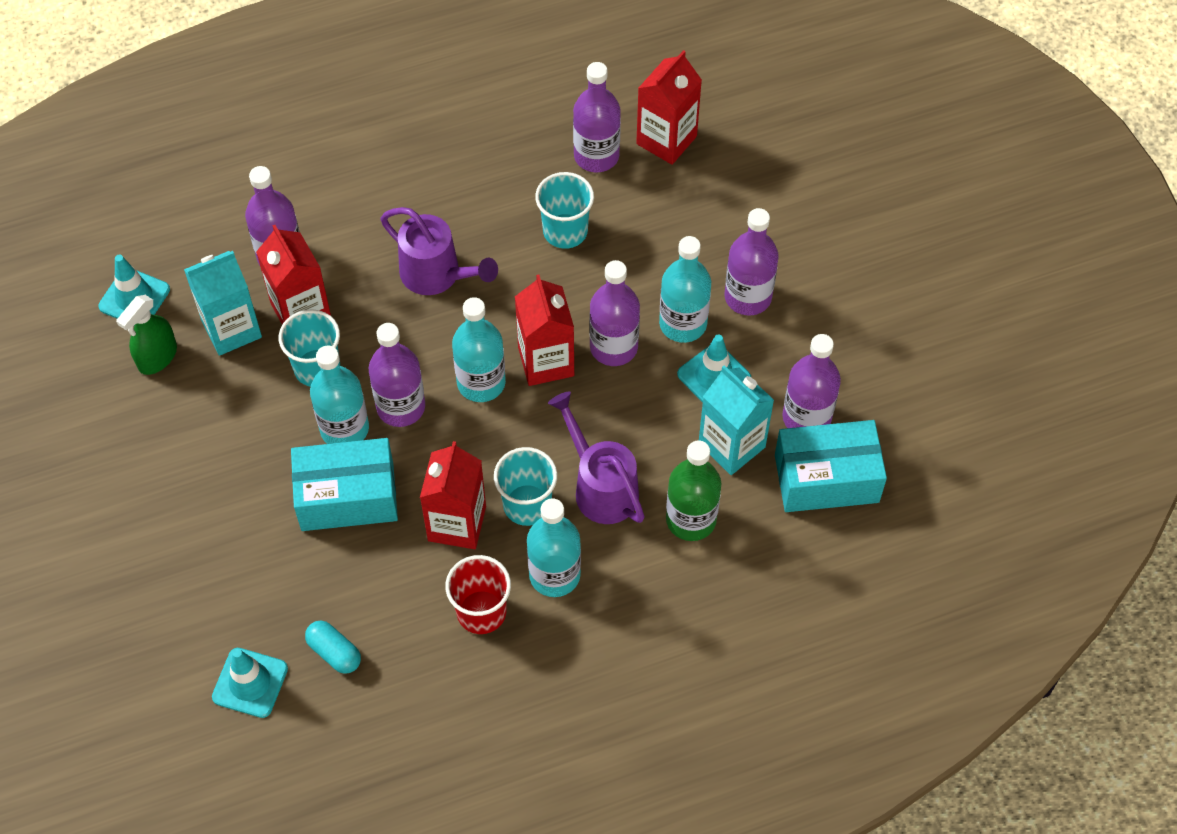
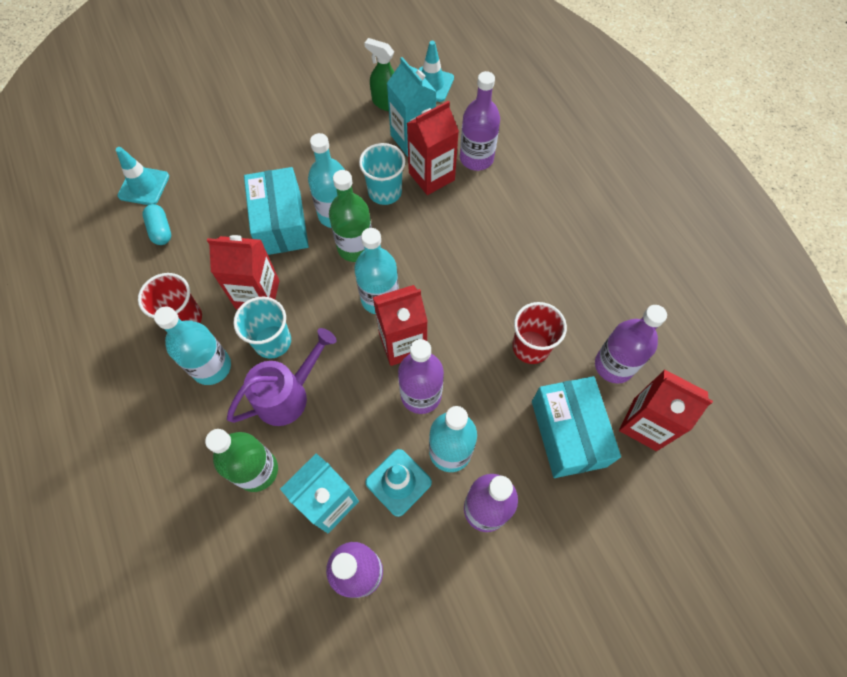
camera: 85 degrees right, 5 degrees up
turquoise capsule [305,621,361,674] -> turquoise capsule turned 60 degrees counterclockwise [143,204,171,245]
purple bottle [369,323,425,427] -> green bottle [329,170,372,262]
purple watering can [380,207,498,295] -> none
turquoise cup [535,172,594,249] -> red cup [512,302,567,364]
turquoise box [775,420,887,512] -> turquoise box moved to [532,376,621,478]

